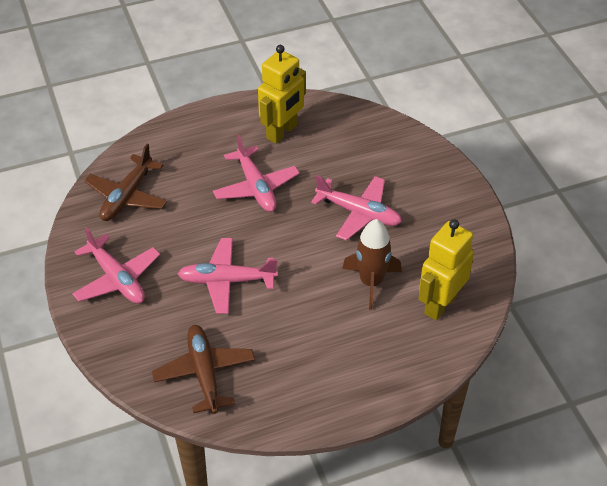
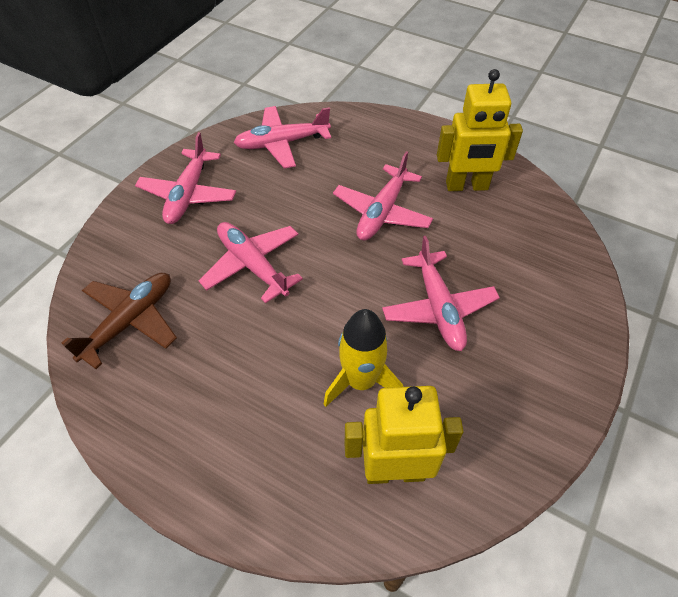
camera: 50 degrees right, 5 degrees up
brown plane [84,144,167,221] -> pink plane [234,106,331,168]
brown rocket [342,219,402,310] -> yellow rocket [323,309,403,407]

